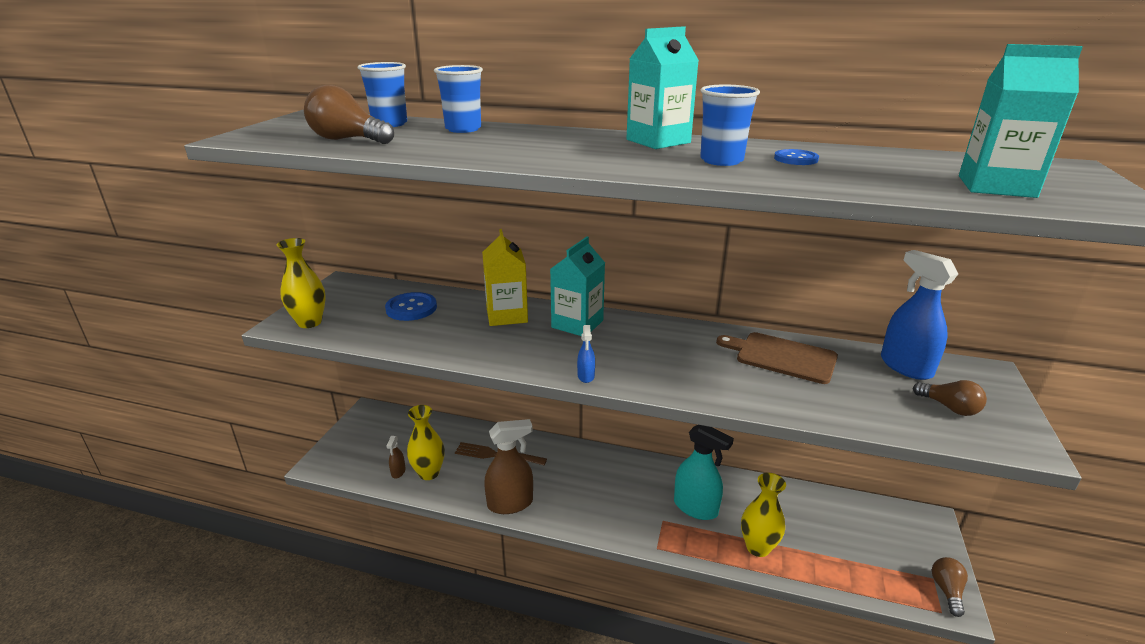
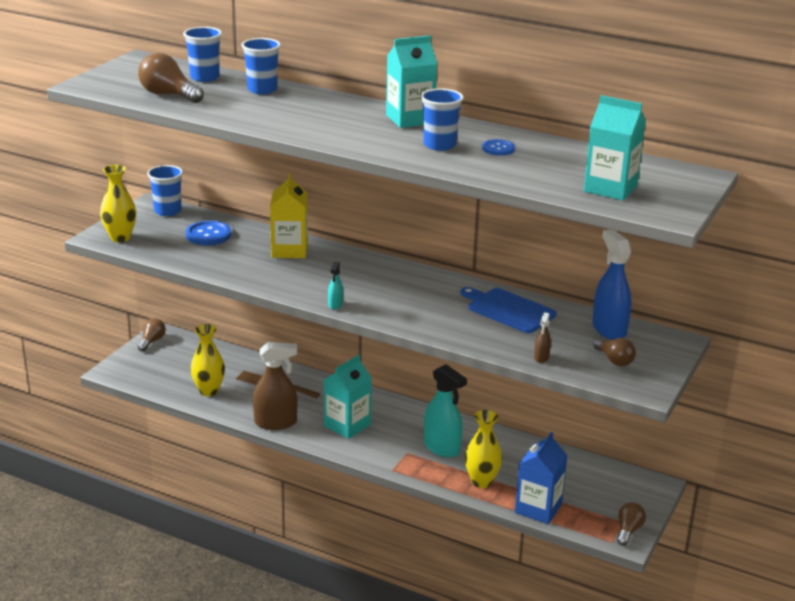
camera: 10 degrees right, 0 degrees up
brown spray bottle [387,436,406,478] -> brown spray bottle moved to [534,312,551,363]
turquoise carton [550,236,605,336] -> turquoise carton moved to [324,355,372,439]
blue spray bottle [577,325,595,383] -> turquoise spray bottle [328,262,343,310]
brown cutting board [716,332,838,384] -> blue cutting board [460,287,556,333]
none -> brown light bulb [138,318,166,351]
none -> blue cup [147,165,183,216]
none -> blue carton [515,432,568,524]

